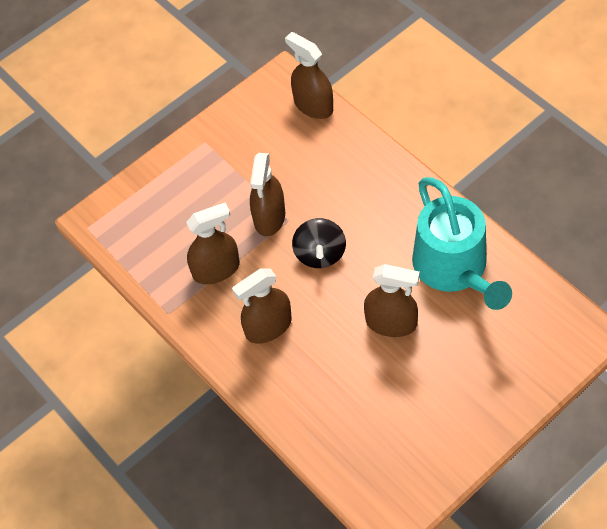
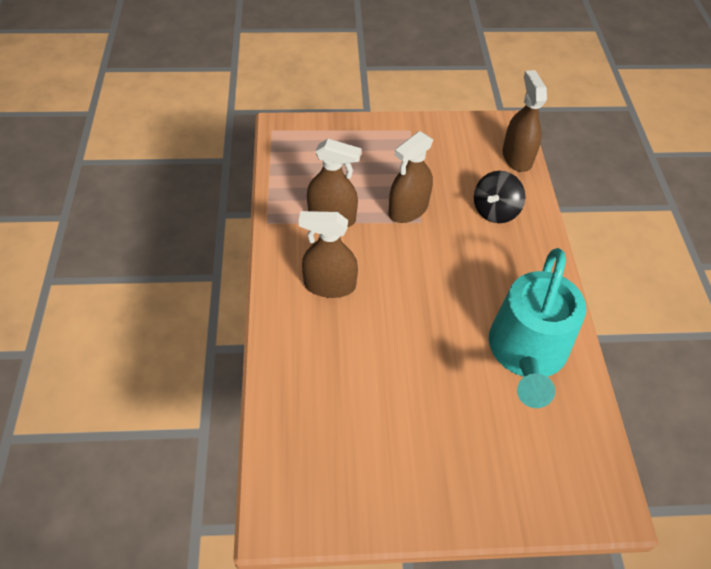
camera: 30 degrees right, 5 degrees down
black spinning top [292,218,346,268] -> black spinning top moved to [474,171,525,223]
brown spray bottle [364,264,420,337] -> none

